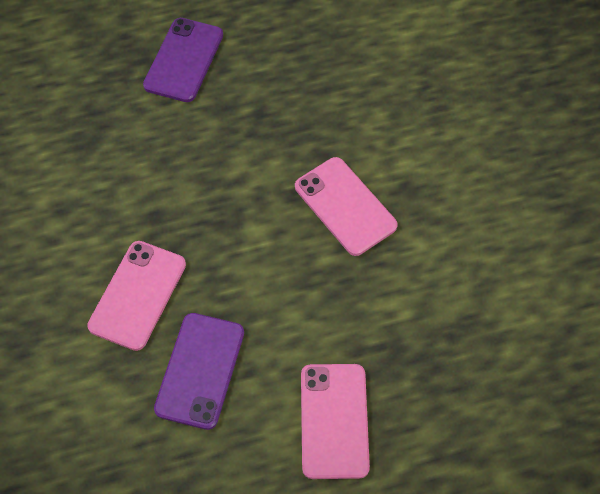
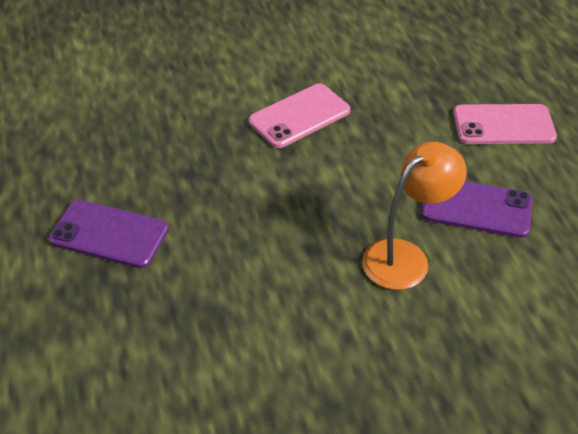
camera: 90 degrees left, 15 degrees down
pink phone [87,241,186,351] -> orange lamp [362,142,467,290]

